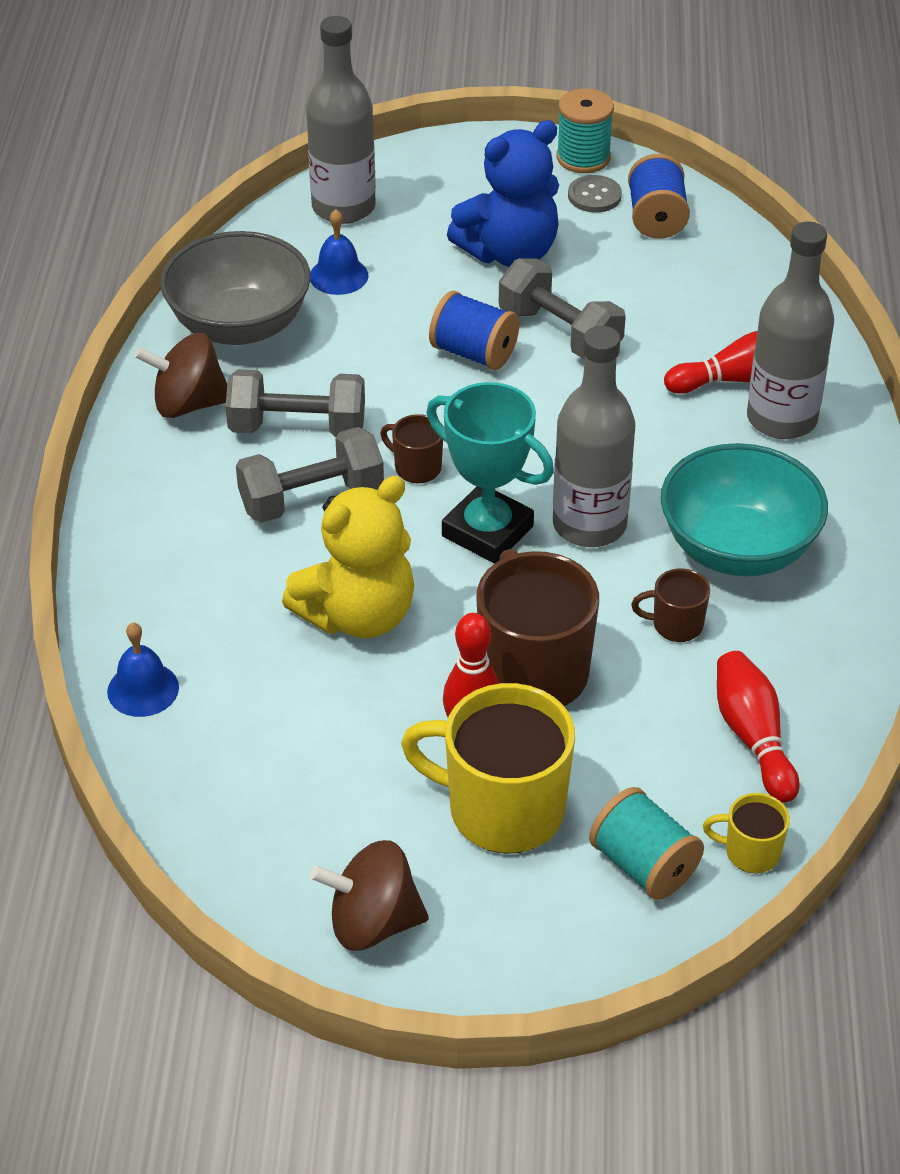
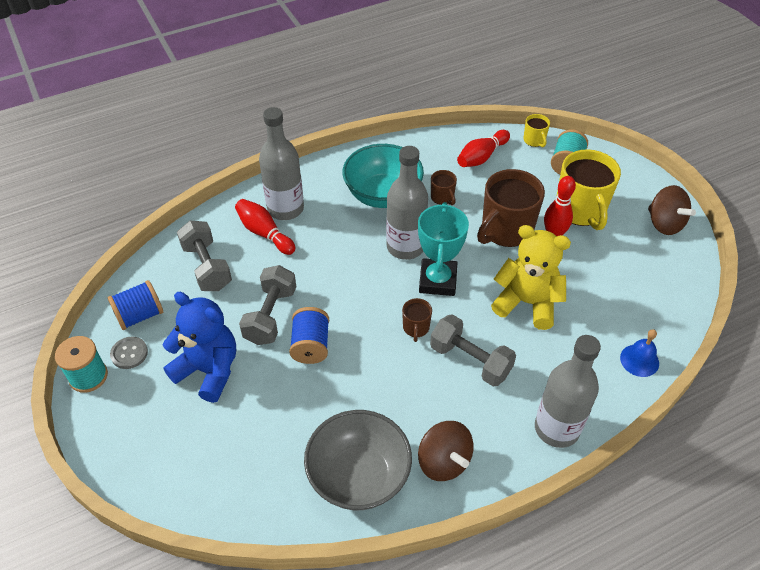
camera: 120 degrees left, 5 degrees up
grey dumbbell [225,369,365,437] -> grey dumbbell moved to [177,221,232,291]
grey bottle [306,16,376,224] -> grey bottle moved to [535,335,601,448]
blue bell [310,209,369,295] -> none

